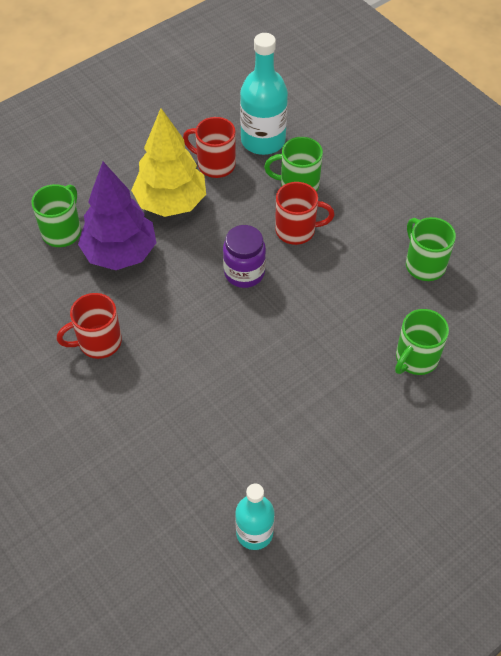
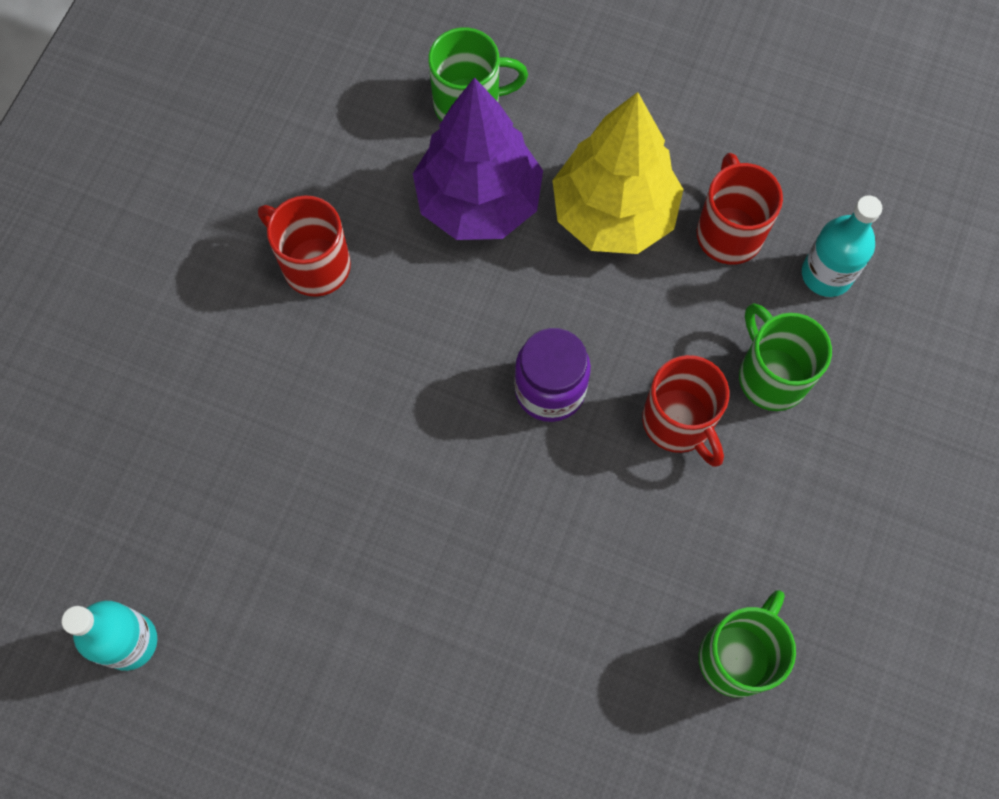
camera: 60 degrees right, 15 degrees up
turquoise bottle [240,33,288,155] -> turquoise bottle [802,195,882,297], size x0.64
green mug [395,309,449,375] -> none

